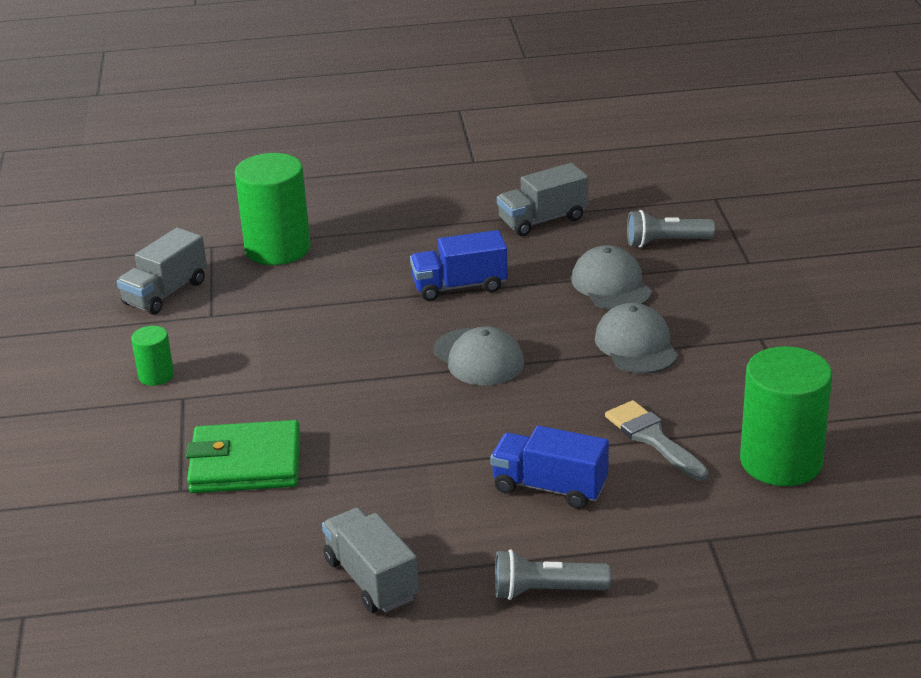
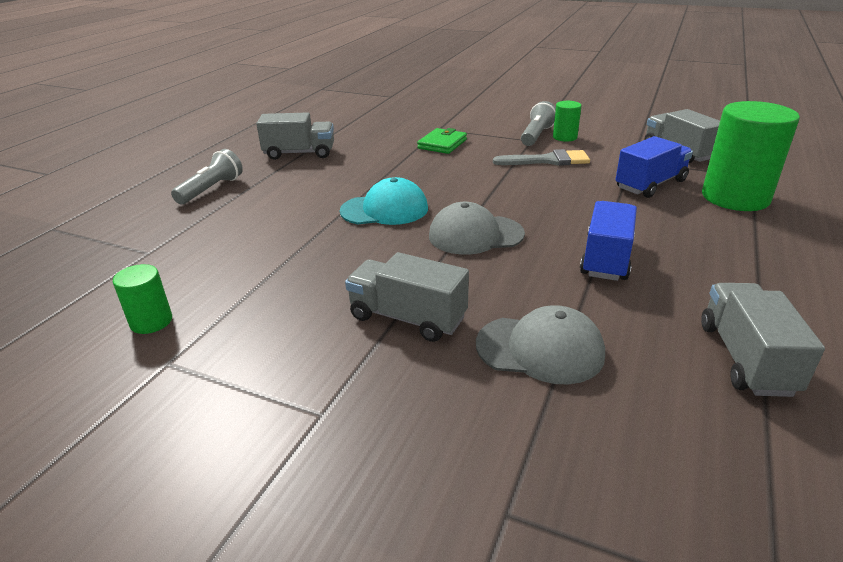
camera: 120 degrees right, 0 degrees up
green wallet [186,420,300,493] -> green wallet [417,128,467,154], size x0.63
blue truck [490,425,609,509] -> blue truck moved to [615,136,693,198]
grey cap [595,303,678,374] -> grey truck [345,252,469,342]
grey brush [605,400,708,481] -> grey brush moved to [493,149,590,166]
grey flashlight [627,210,715,247] -> grey flashlight moved to [521,101,556,146]
green cylinder [740,346,832,486] -> green cylinder [113,264,172,334], size x0.48
none -> turquoise cap [340,177,428,225]

